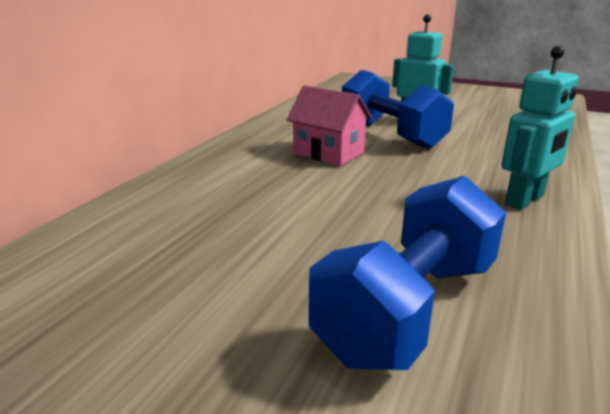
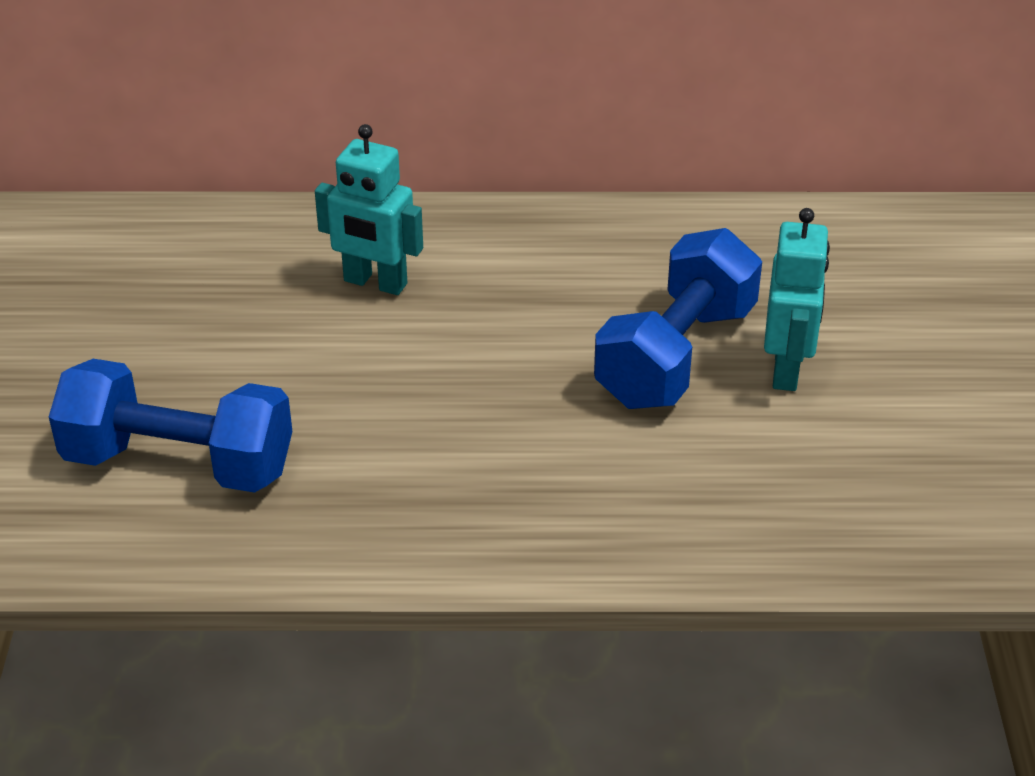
camera: 65 degrees right, 15 degrees up
pink house [286,85,372,166] -> none
turquoise robot [501,46,579,210] -> turquoise robot moved to [315,124,423,295]

